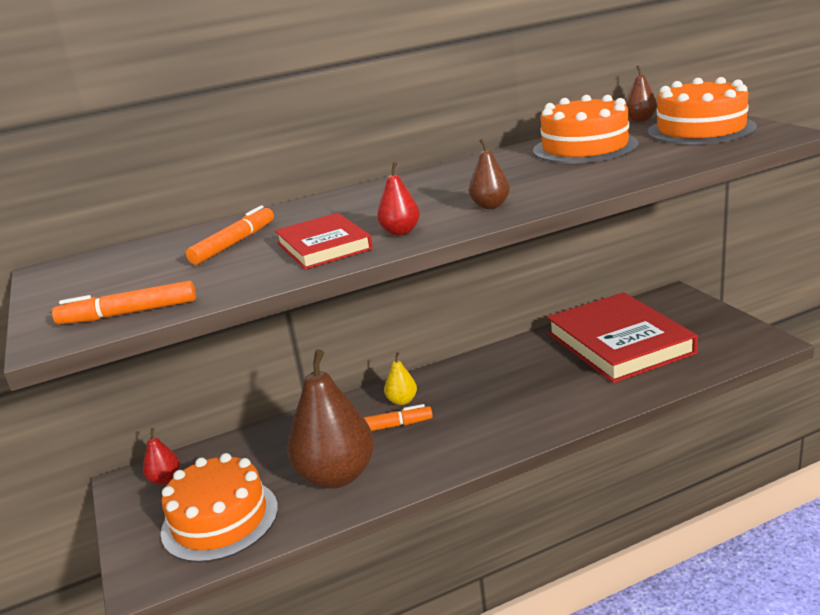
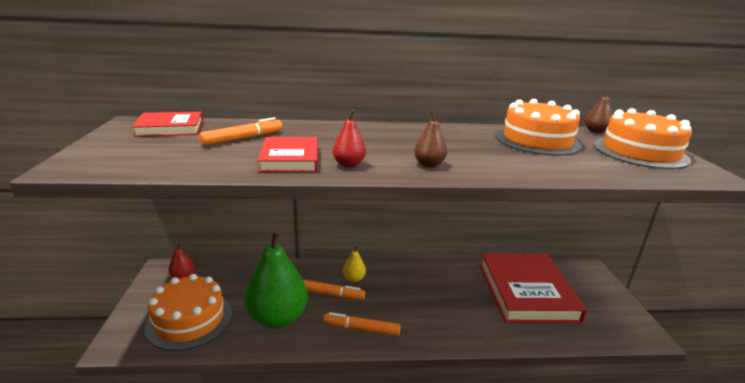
camera: 15 degrees right, 0 degrees up
orange marker [52,281,196,325] -> orange marker moved to [323,312,401,336]
brown pear [287,349,374,489] -> green pear [244,230,308,329]
none -> red book [131,112,203,137]

